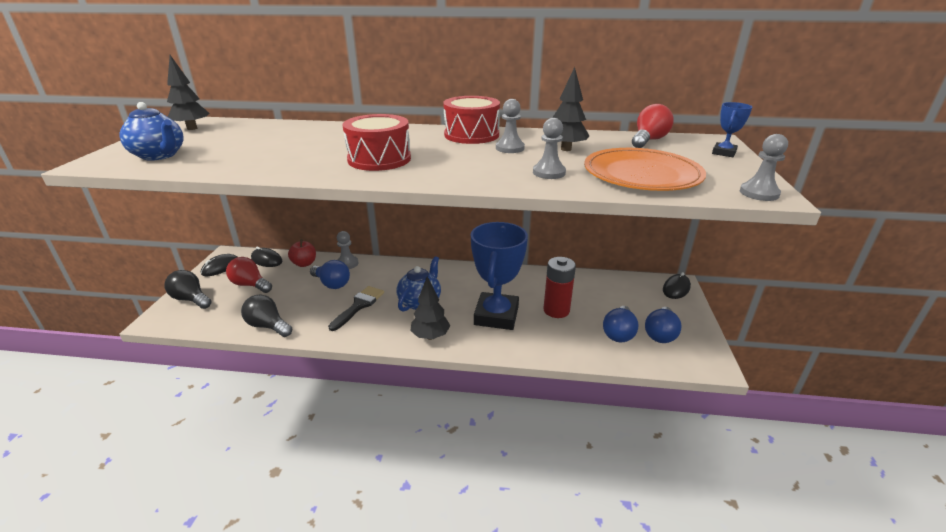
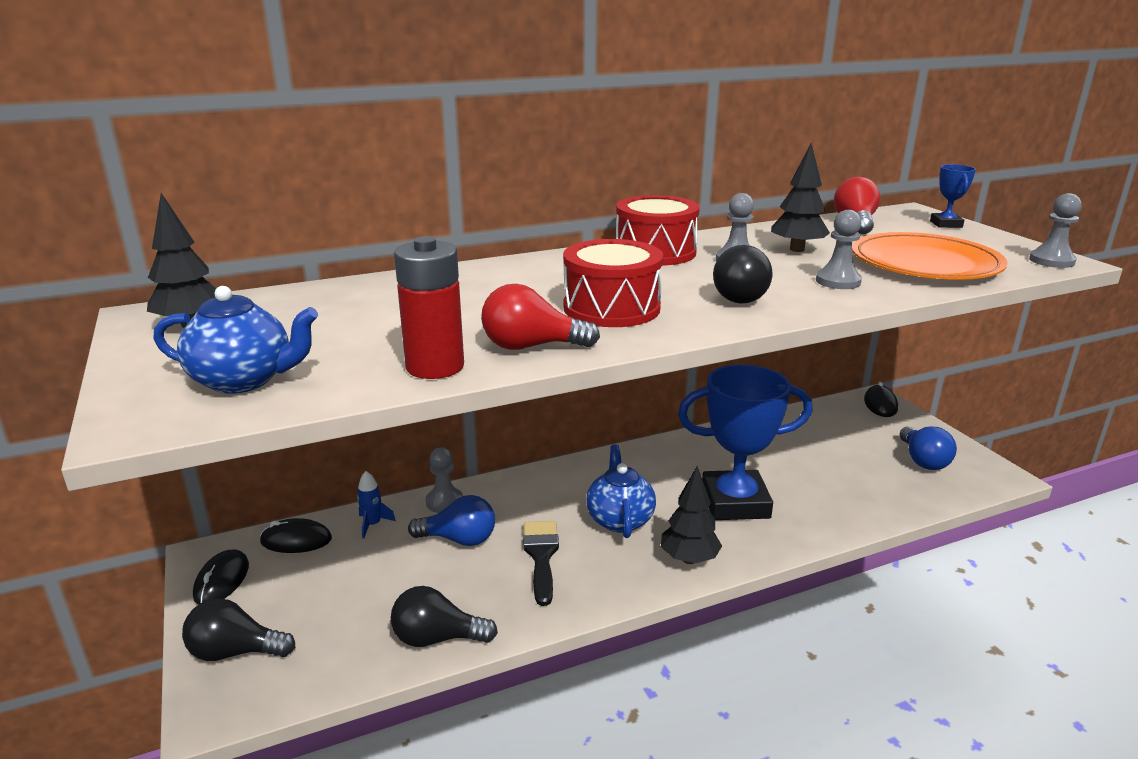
camera: 30 degrees left, 5 degrees down
red light bulb [226,257,272,293] -> red light bulb moved to [481,284,600,350]
red apple [288,239,316,267] -> blue rocket [357,471,396,539]
blue trophy [471,222,528,330] -> blue trophy turned 75 degrees counterclockwise [678,364,813,520]
red battery [543,257,576,318] -> red battery moved to [394,236,464,379]
blue light bulb [603,306,639,342] -> none
none -> black light bulb [713,245,773,304]

